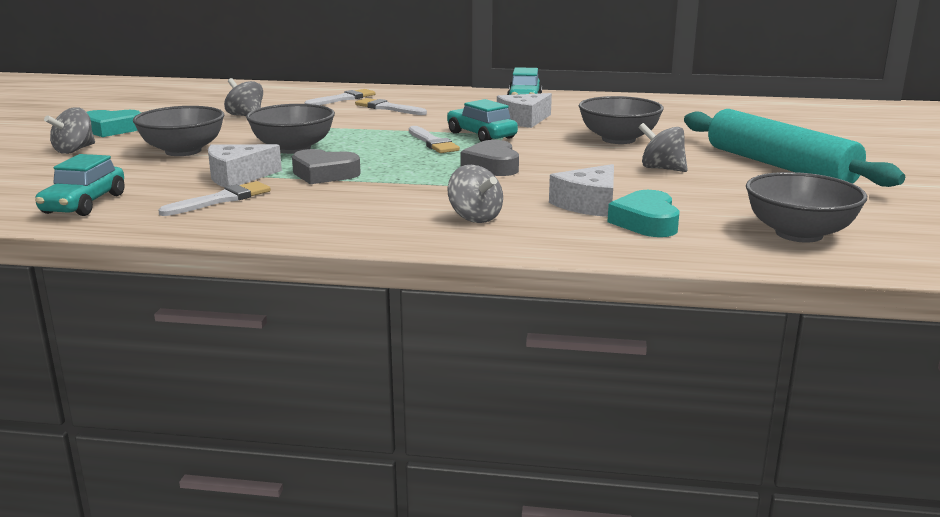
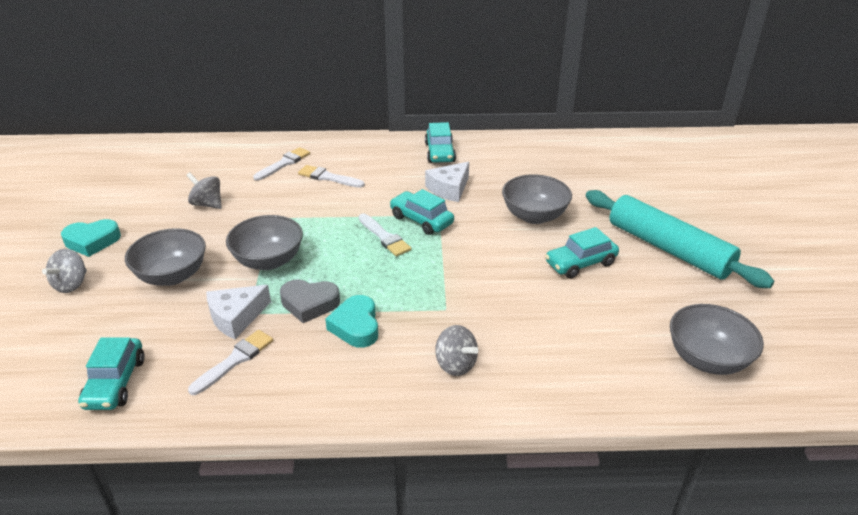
camera: 10 degrees left, 15 degrees up
grey heart [460,140,519,176] -> none
white cheese [549,164,614,217] -> none
turquoise heart [607,190,680,237] -> turquoise heart moved to [325,295,378,348]
grey spinning top [638,123,688,172] -> turquoise car [545,227,619,279]

